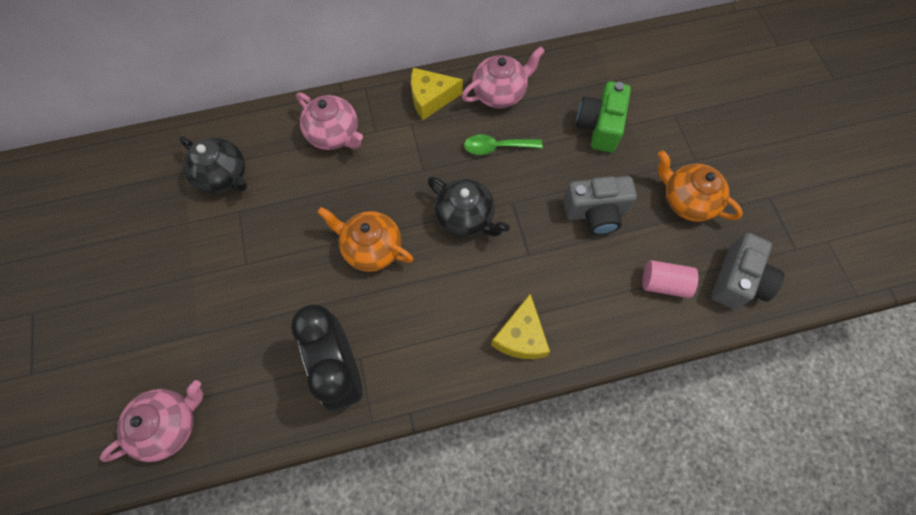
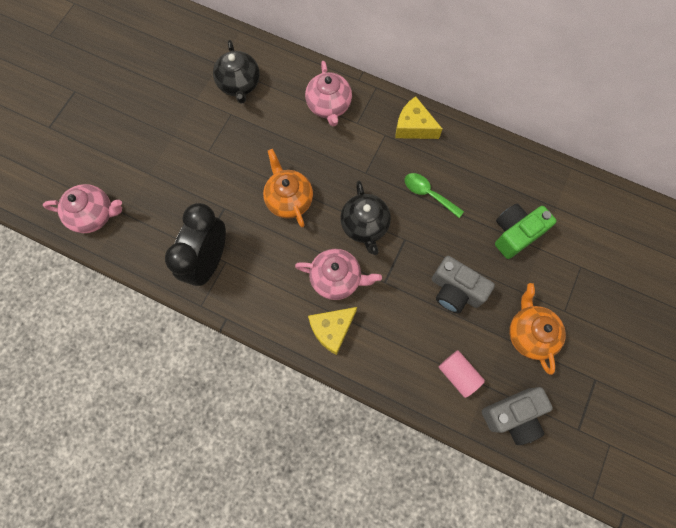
camera: 40 degrees right, 5 degrees up
pink teapot [462,46,545,108] -> pink teapot moved to [295,249,382,300]

